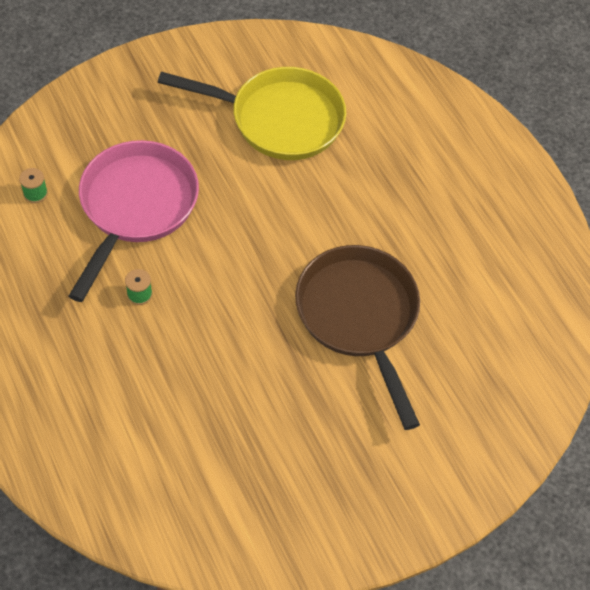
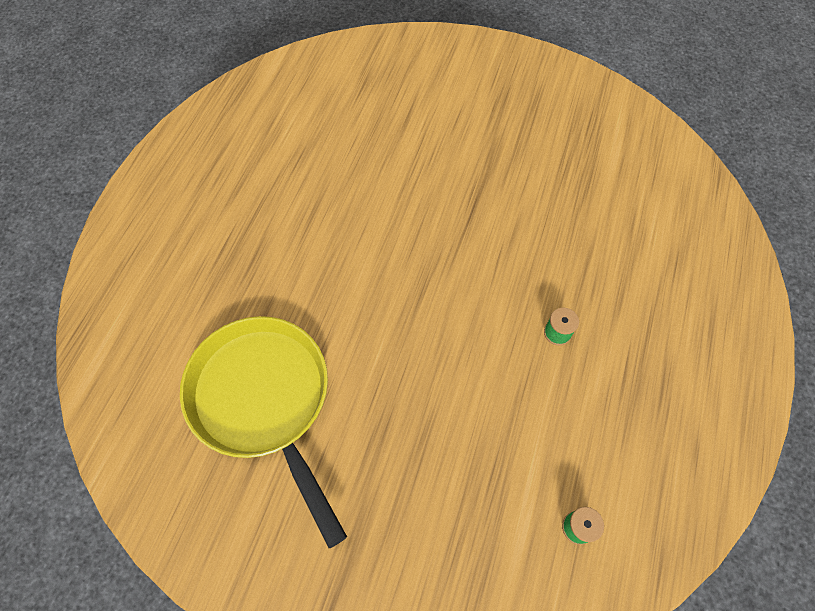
camera: 130 degrees left, 5 degrees up
pink pan [69,140,199,302] -> none
brown pan [295,245,420,430] -> none

